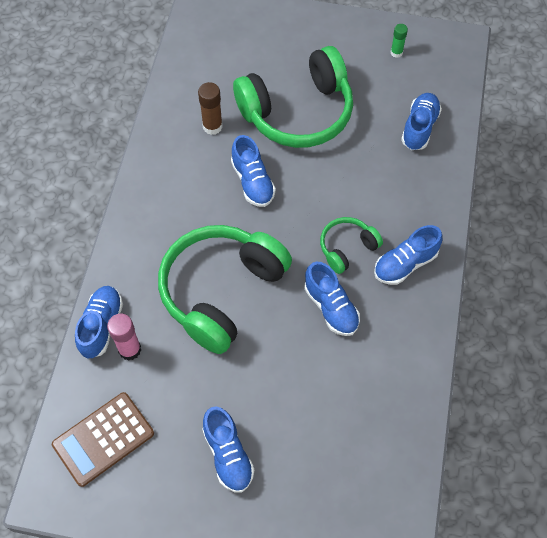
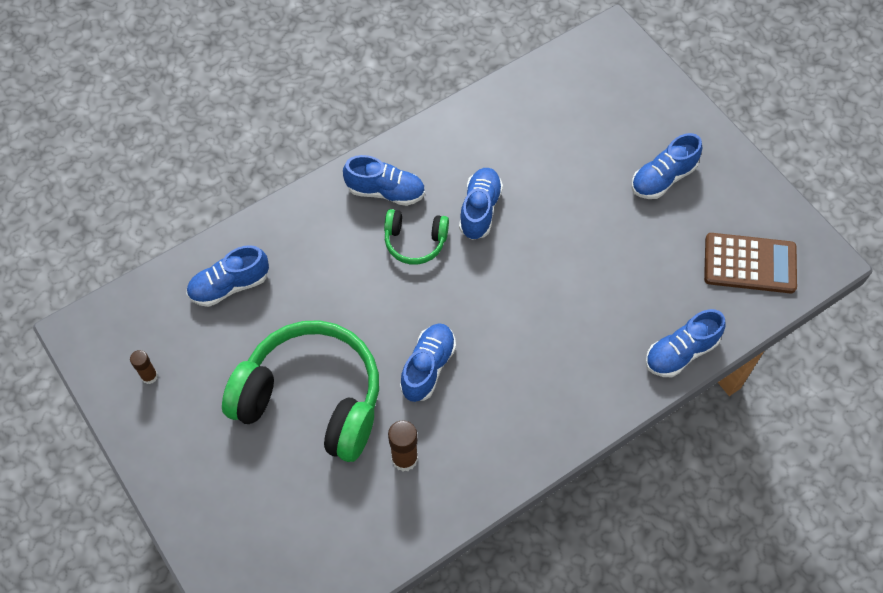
camera: 135 degrees left, 0 degrees up
pink glue stick [107,314,141,361] -> none
green headphones [158,225,292,354] -> none
blue shoe [202,406,255,493] -> blue shoe turned 150 degrees counterclockwise [631,133,702,199]
green glue stick [391,24,408,58] -> brown glue stick [130,350,158,384]

